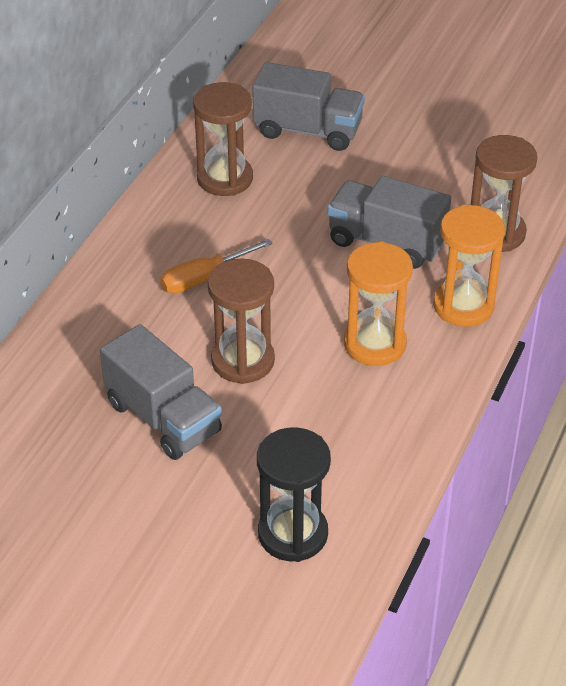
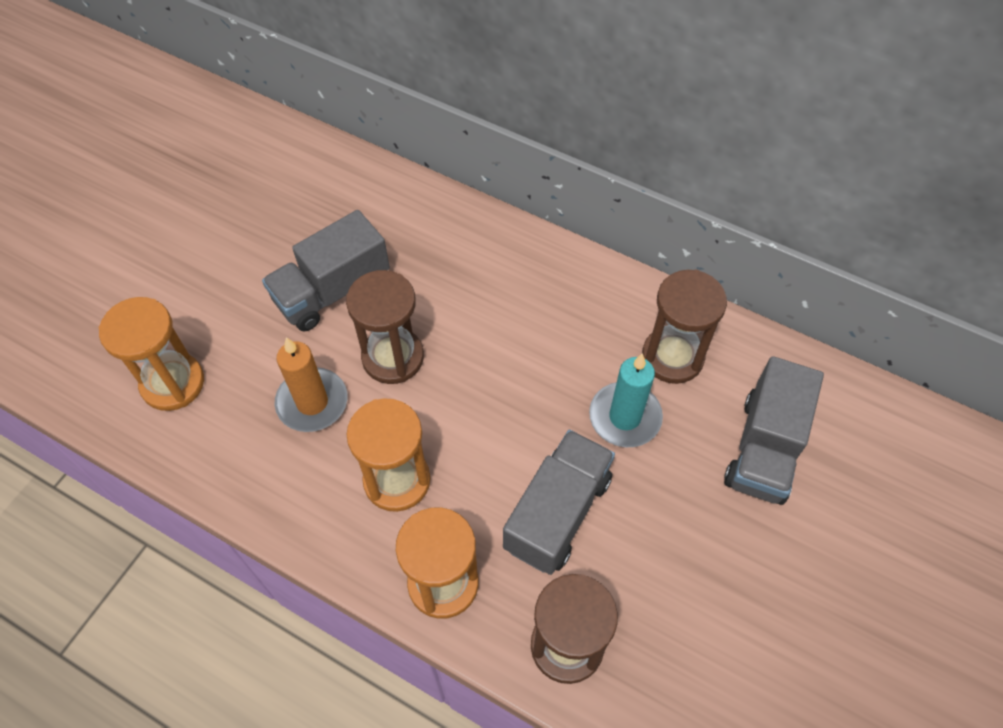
camera: 95 degrees right, 15 degrees up
orange screwdriver [160,239,273,294] -> none
black hourglass [257,427,331,562] -> orange hourglass [99,297,204,411]
none -> orange candle [275,337,347,432]
none -> turquoise candle [589,353,663,447]

